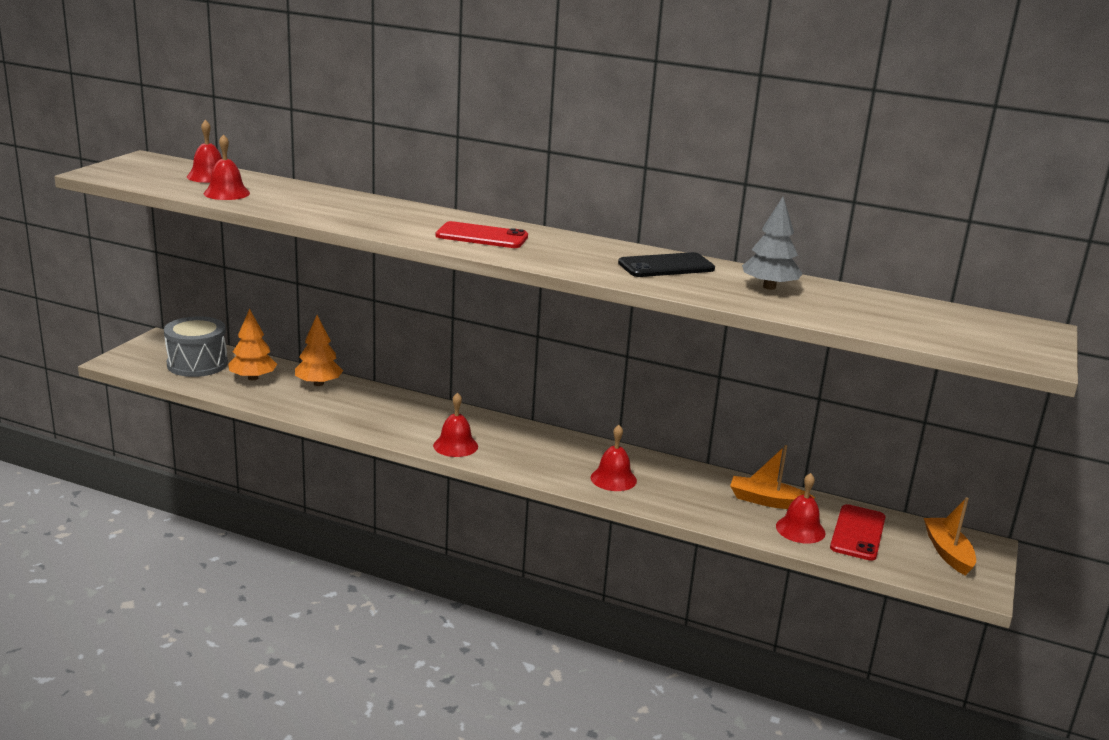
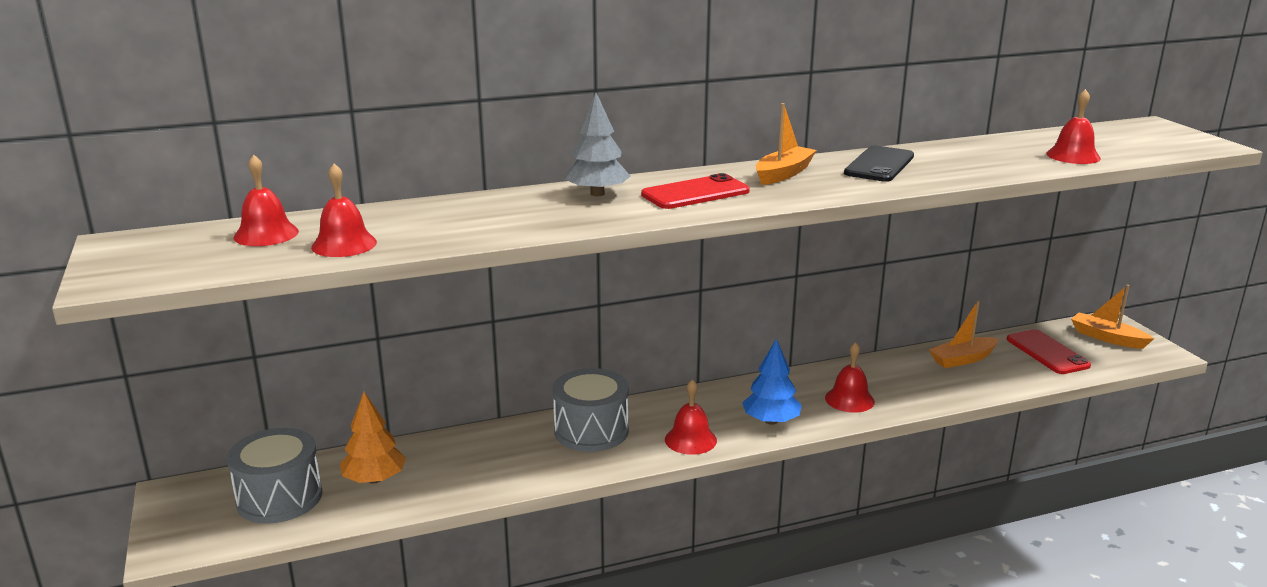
camera: 40 degrees left, 0 degrees up
orange tree [295,315,343,386] -> none
grey tree [742,197,803,290] -> grey tree moved to [565,93,631,196]
red bell [776,473,826,544] -> red bell moved to [1046,89,1101,164]
none -> grey drum [553,368,629,452]
none -> blue tree [742,339,802,425]
none -> orange boat [755,103,817,185]

